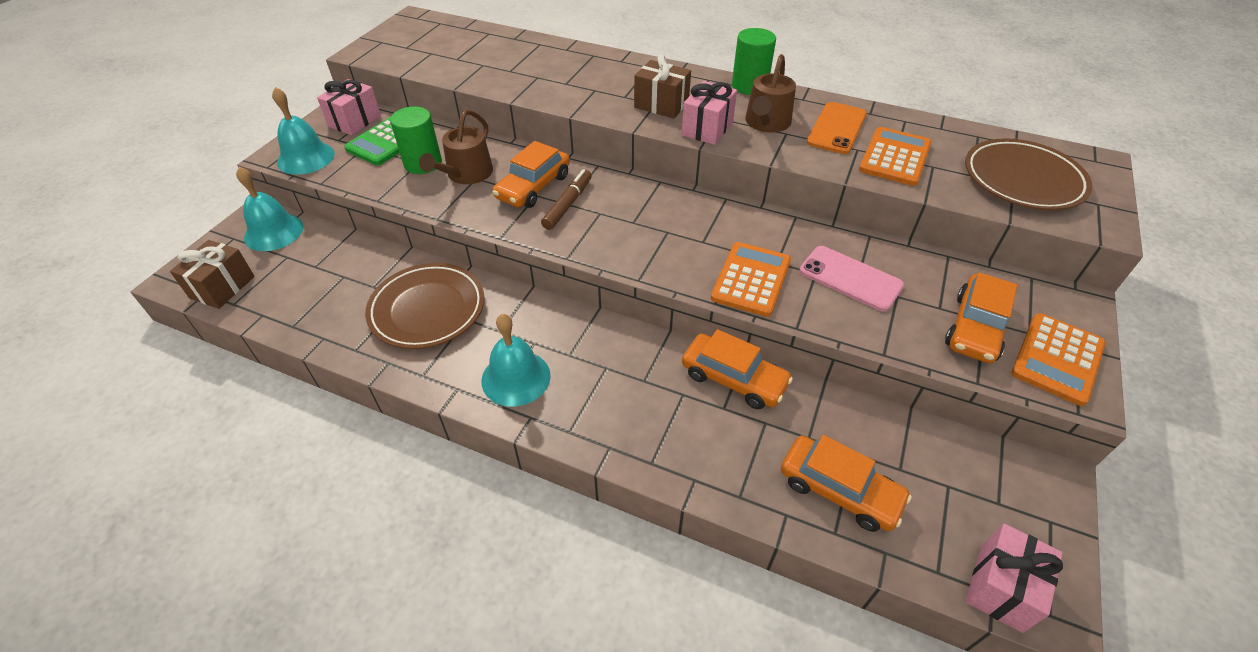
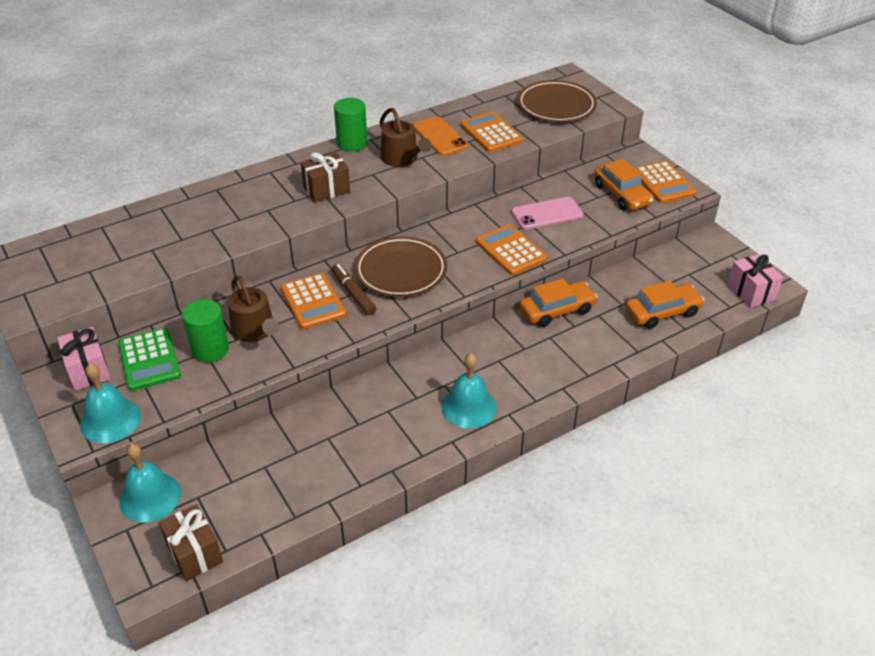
camera: 55 degrees left, 5 degrees down
brown plate [365,263,484,349] -> brown plate moved to [355,236,447,297]
orange car [493,141,570,208] -> orange calculator [280,273,347,329]
pink gift [682,81,737,145] -> none

